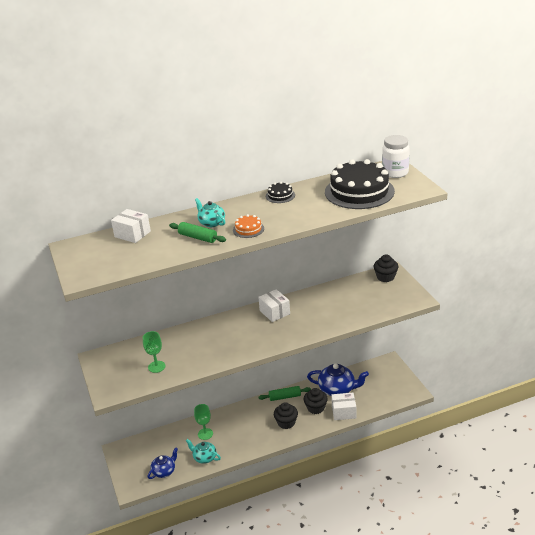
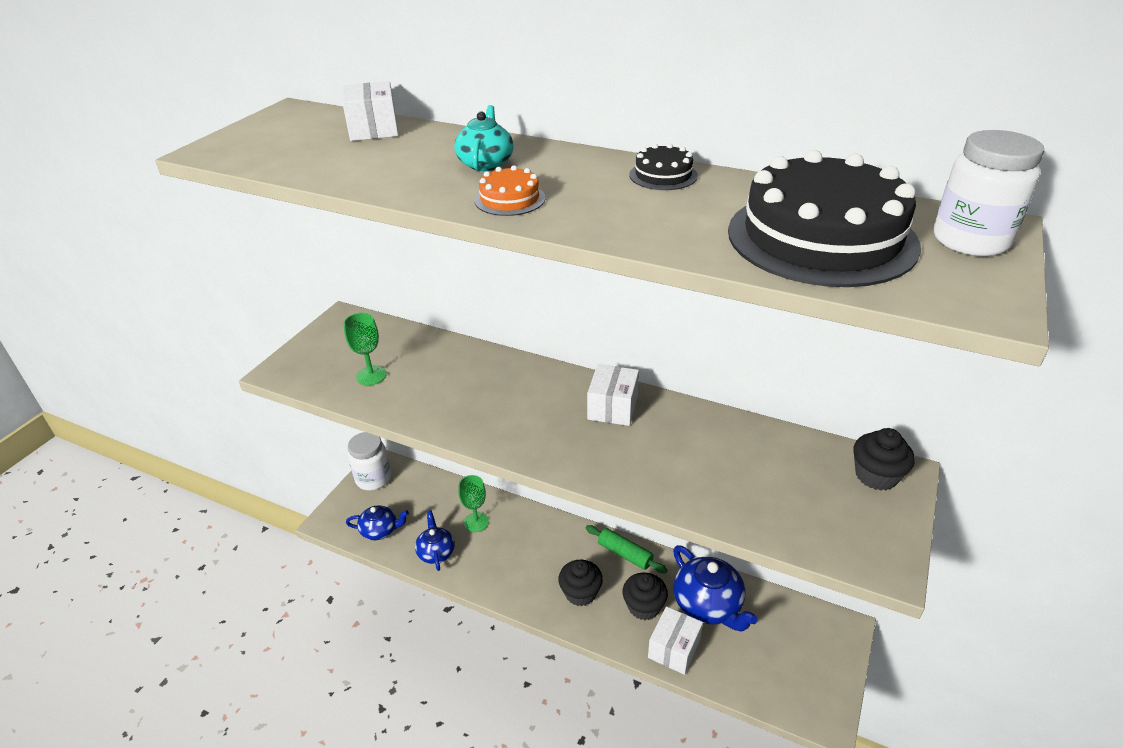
camera: 45 degrees right, 5 degrees up
green rolling pin [169,222,226,243] -> none
turquoise teapot [186,439,221,464] -> blue teapot [415,510,455,571]
white box [331,393,357,420] -> white box turned 75 degrees clockwise [648,606,703,675]
none -> white jar [348,432,391,491]

